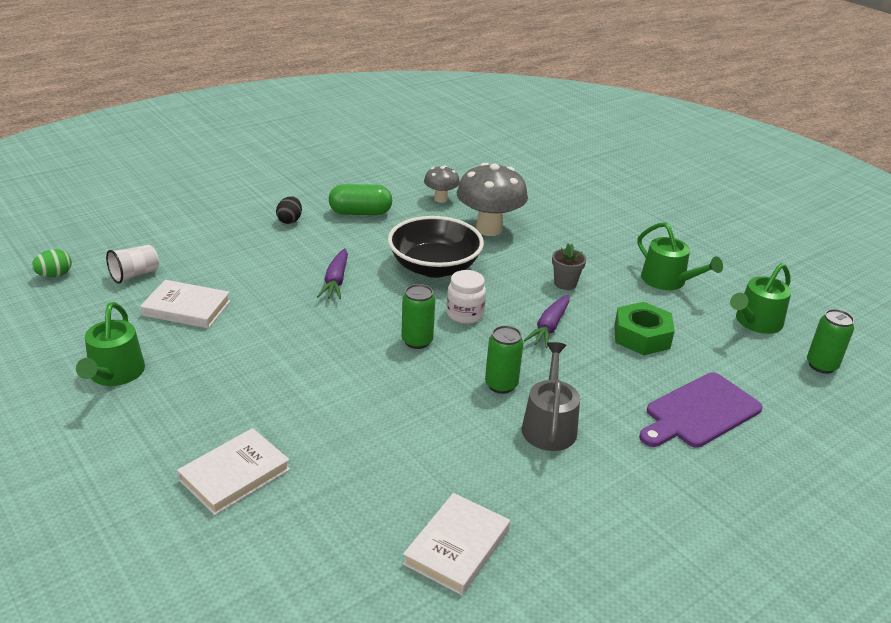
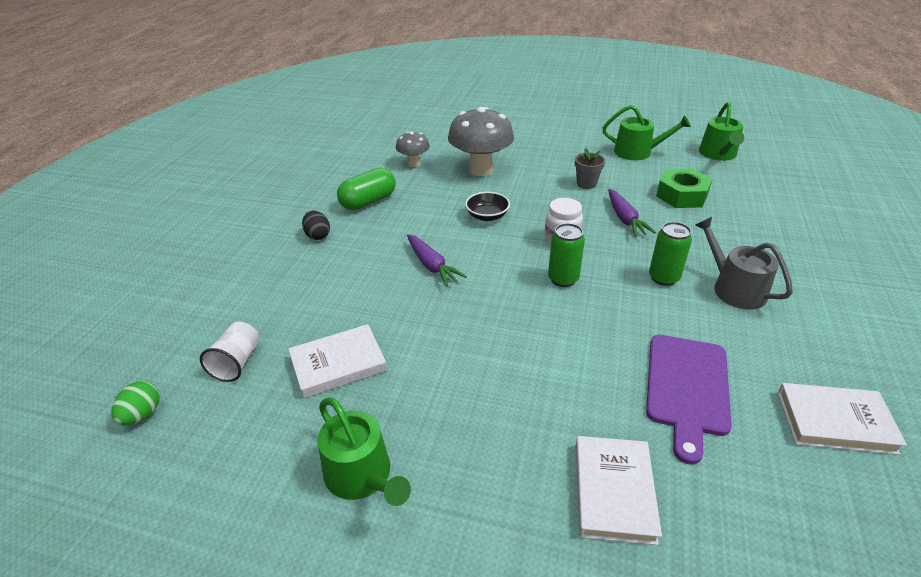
camera: 35 degrees left, 5 degrees up
black bowl [388,216,484,278] -> black bowl [465,192,510,221], size x0.49
white book [403,493,510,595] -> white book turned 75 degrees counterclockwise [778,383,907,455]
purple cutting board [639,373,763,448] -> purple cutting board moved to [646,335,732,465]
green can [807,309,854,374] -> none

